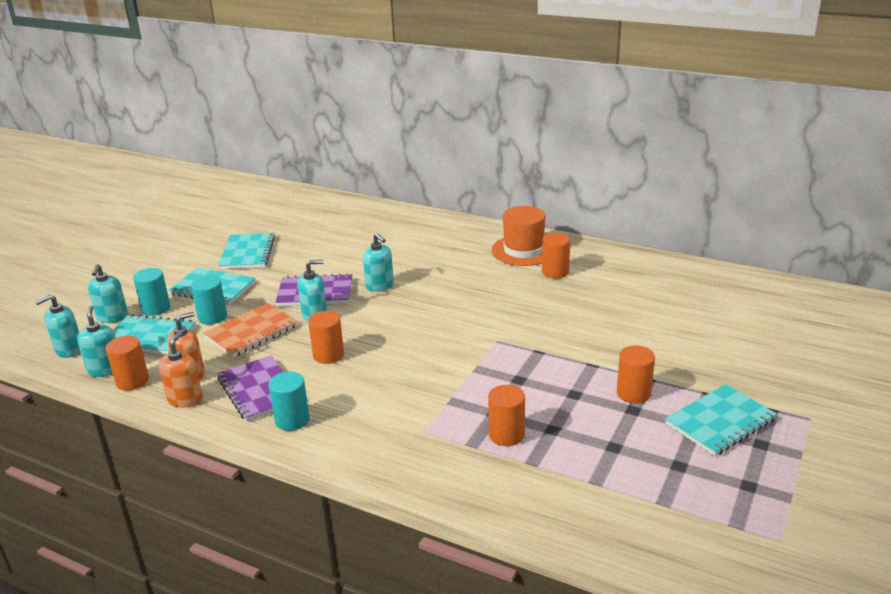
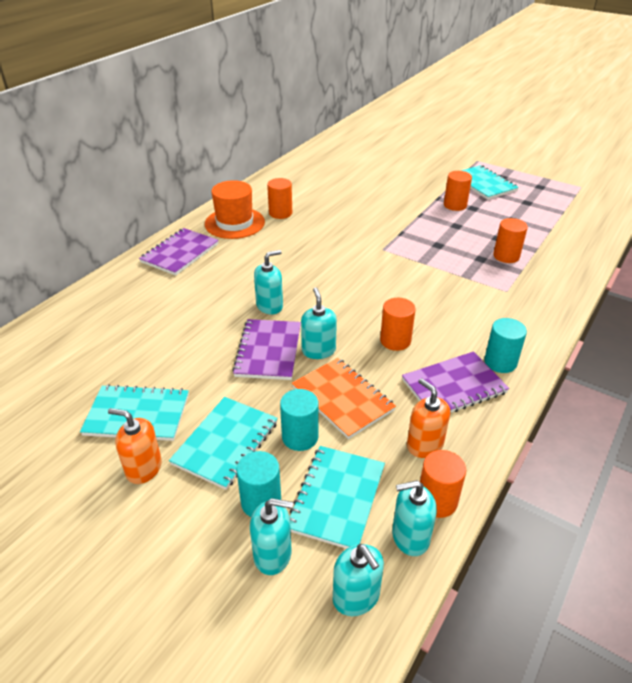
camera: 85 degrees left, 10 degrees up
orange soap dispenser [159,332,203,408] -> orange soap dispenser moved to [108,408,162,484]
none -> purple notebook [139,228,219,276]

